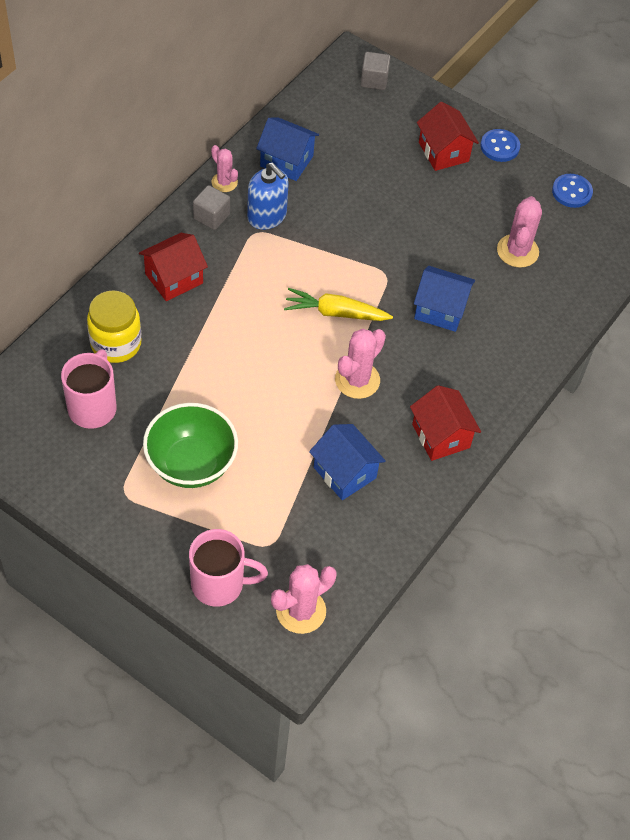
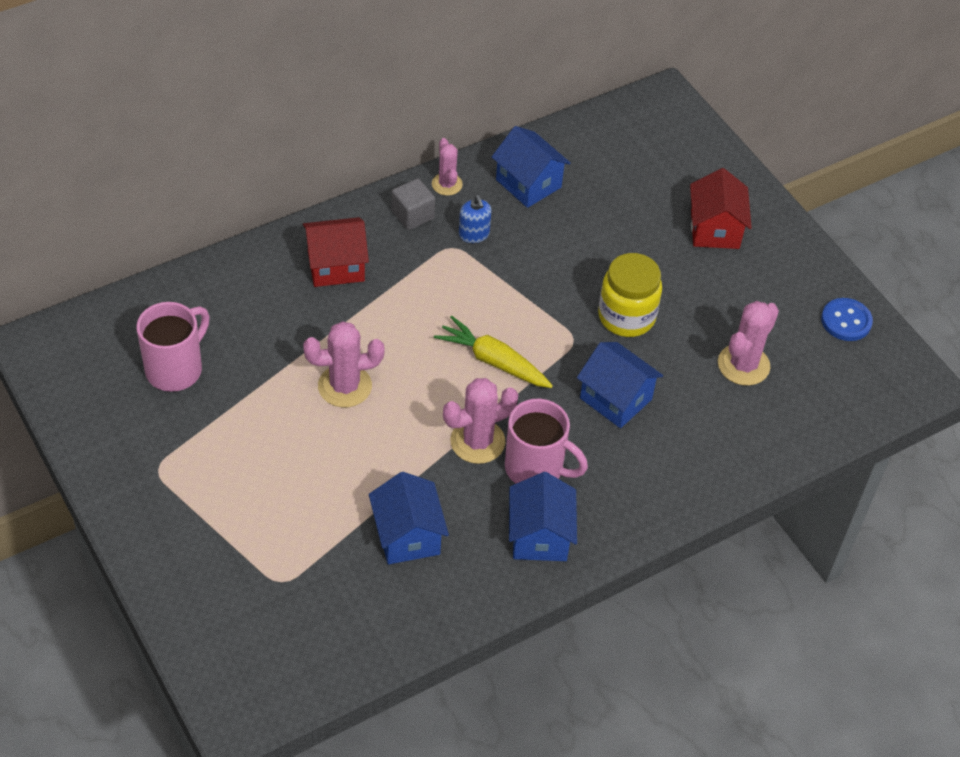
camera: 25 degrees right, 5 degrees down
yellow jar [87,290,141,363] -> yellow jar moved to [598,253,662,337]
green bowl [143,403,238,488] -> none
pink mug [189,529,268,607] -> pink mug moved to [505,399,588,484]
blue soap dispenser [247,162,289,230] -> blue soap dispenser [459,195,492,243], size x0.62
pink cactus [271,564,337,634] -> pink cactus moved to [303,321,385,407]
grey cube [360,52,390,90] -> none
red house [410,385,481,461] -> blue house [509,472,577,561]
blue button [480,129,520,162] -> none

